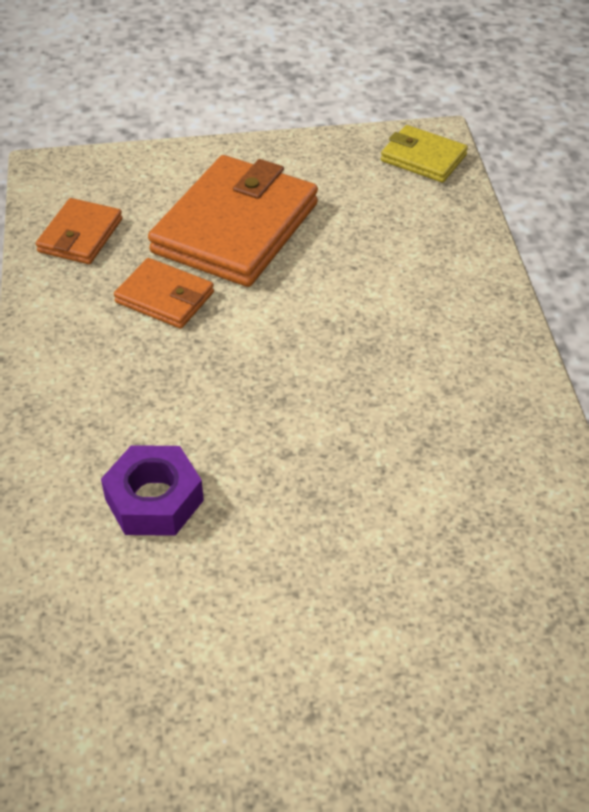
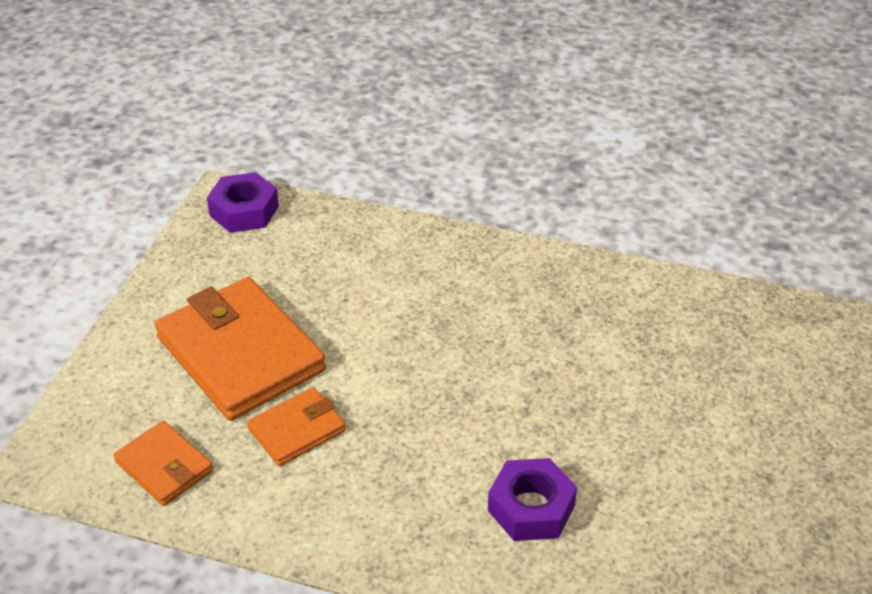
camera: 65 degrees left, 5 degrees down
yellow wallet [381,125,468,183] -> purple nut [207,172,279,233]

